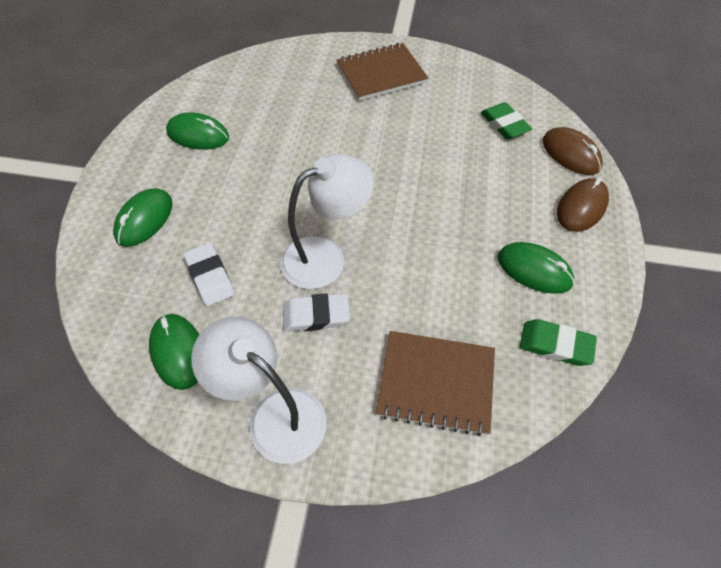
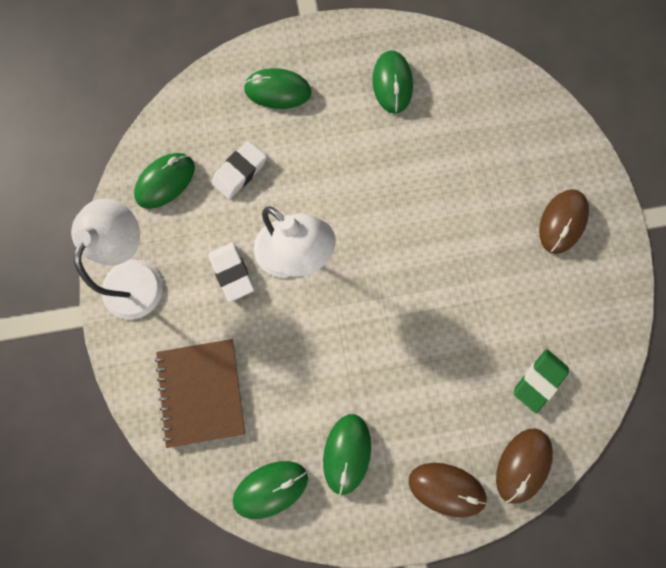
camera: 70 degrees right, 20 degrees up
brown notebook [337,43,429,101] -> brown mouse [539,189,589,254]
green eraser [520,319,597,366] -> green mouse [233,461,308,519]

